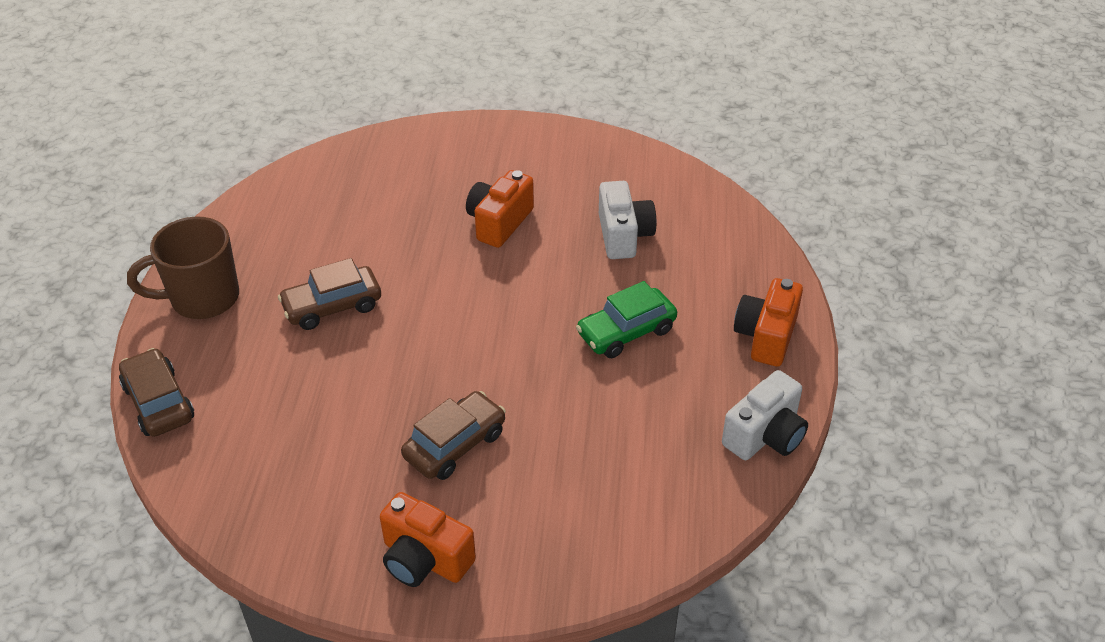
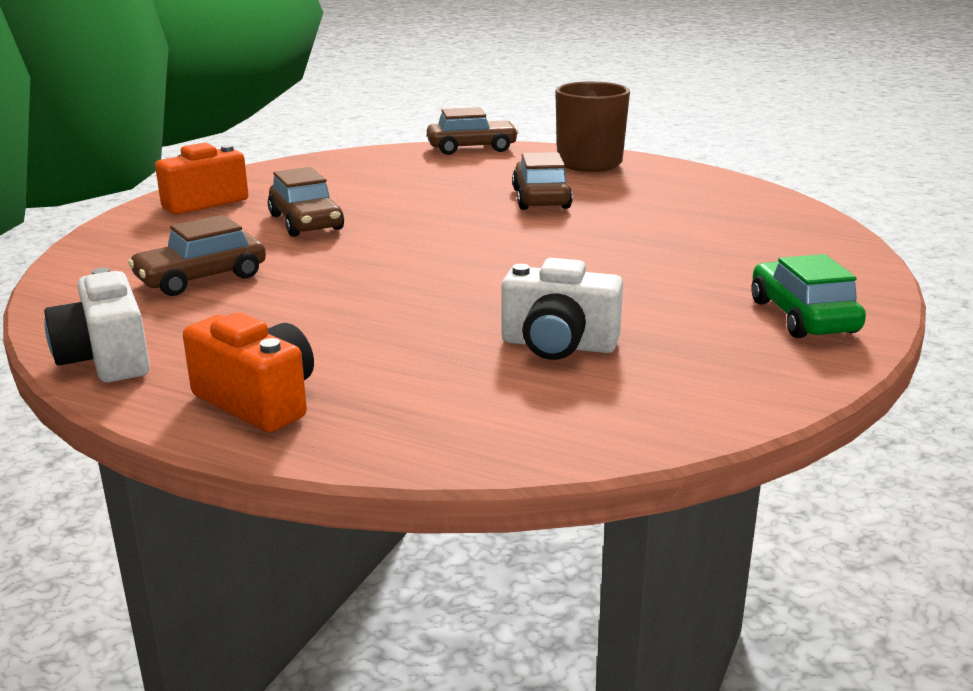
camera: 110 degrees right, 20 degrees down
orange camera [466,170,534,248] -> none
green car [576,281,677,358] -> green car moved to [751,254,866,338]
none -> brown car [128,215,266,296]

